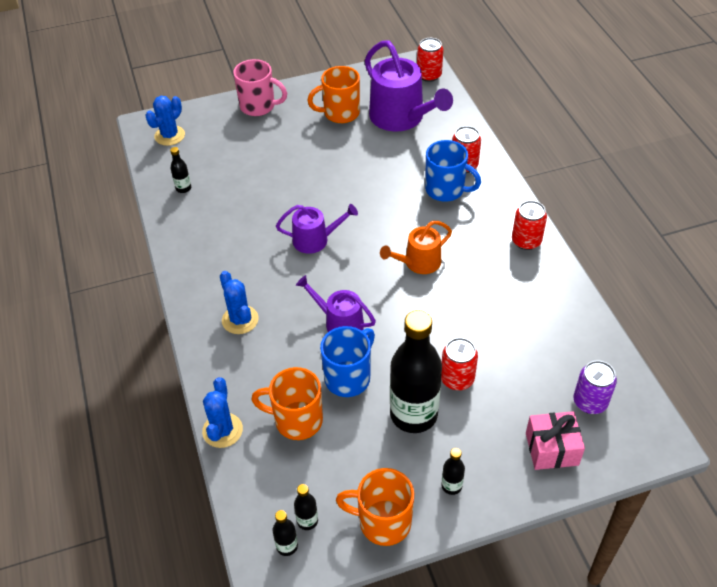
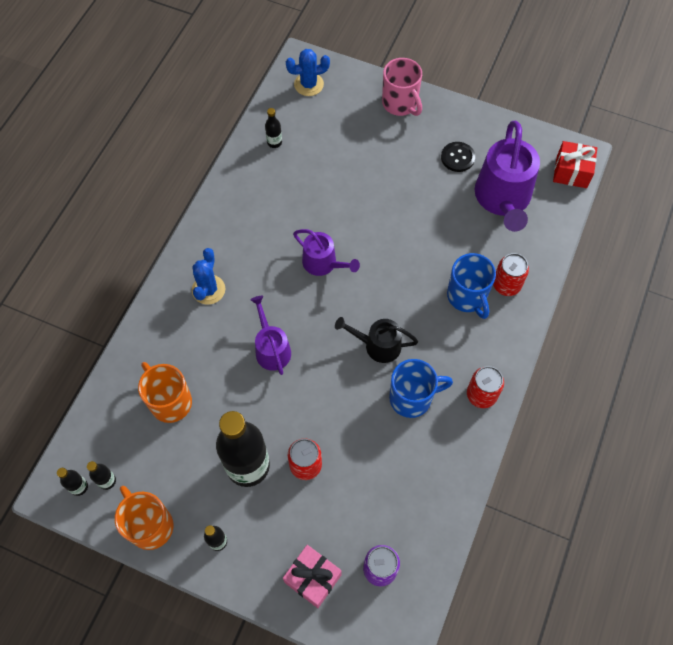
camera: 40 degrees right, 15 degrees up
blue cactus [202,377,243,448] -> none
orange mug [307,66,360,123] -> black button [441,142,475,172]
blue mug [320,326,375,397] -> blue mug moved to [389,359,453,418]
orange watering can [380,221,452,274] -> black watering can [335,317,418,363]
red can [417,38,443,82] -> red gift [553,141,597,188]

